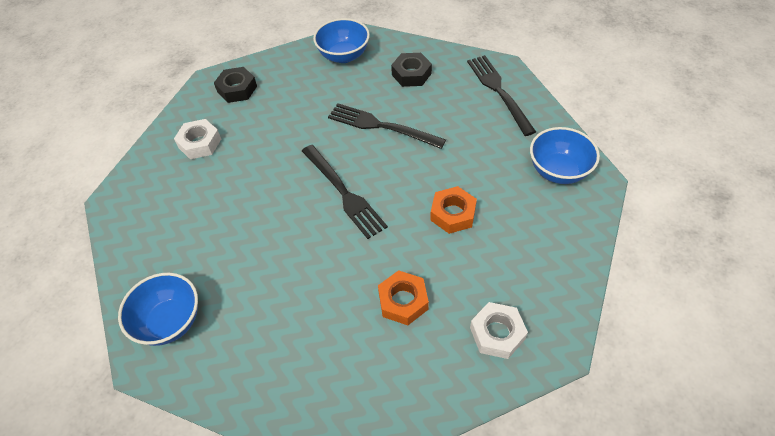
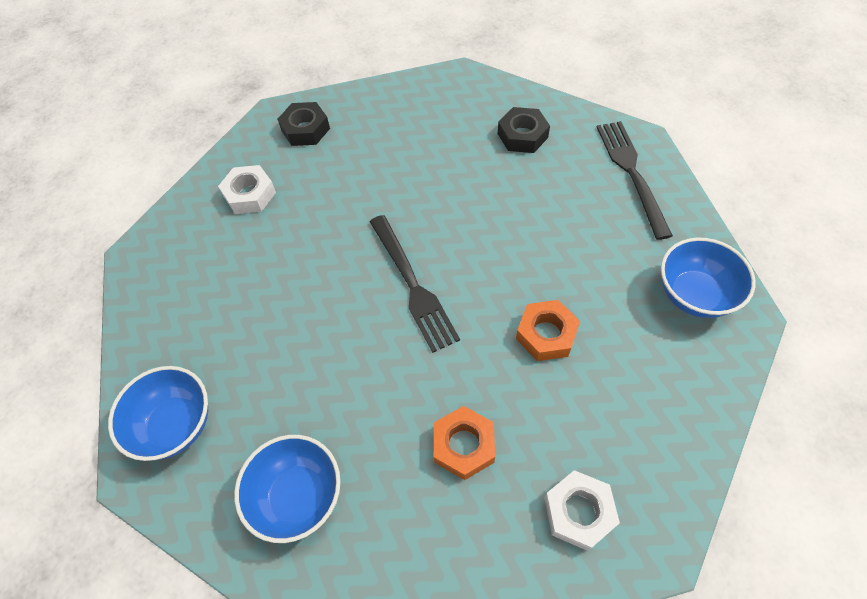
camera: 10 degrees right, 5 degrees up
blue bowl [313,18,370,63] -> blue bowl moved to [234,435,340,543]
black fork [328,103,446,149] -> none

